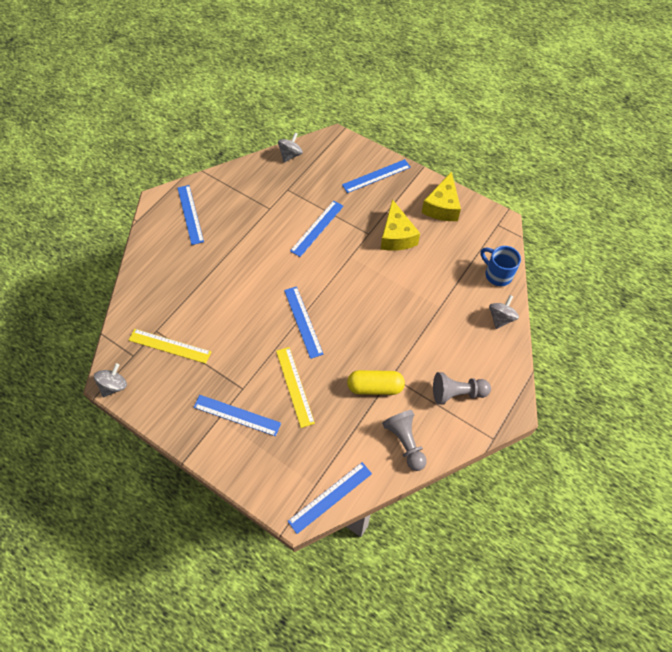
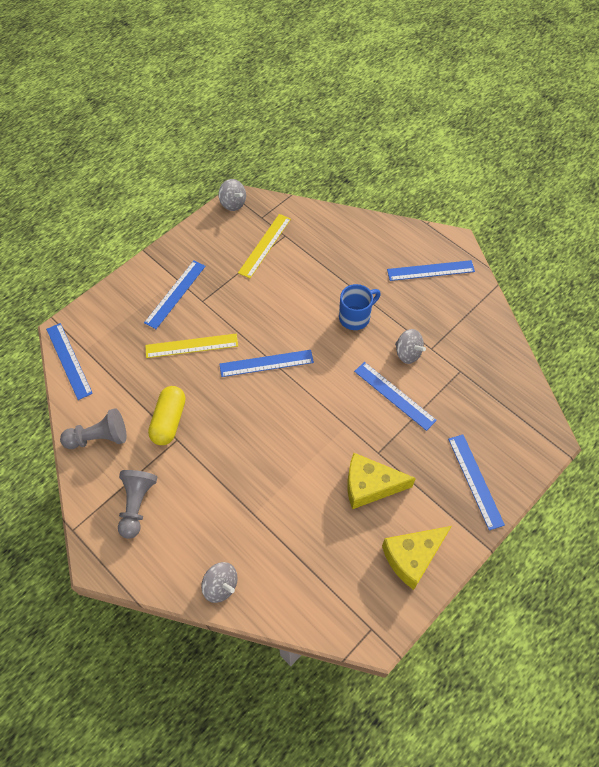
camera: 100 degrees right, 0 degrees up
grey spinning top [278,132,303,163] -> grey spinning top moved to [395,329,426,364]
yellow cheese [422,172,461,221] -> yellow cheese turned 60 degrees counterclockwise [382,526,452,590]
blue mug [481,246,521,286] -> blue mug moved to [339,284,381,330]

